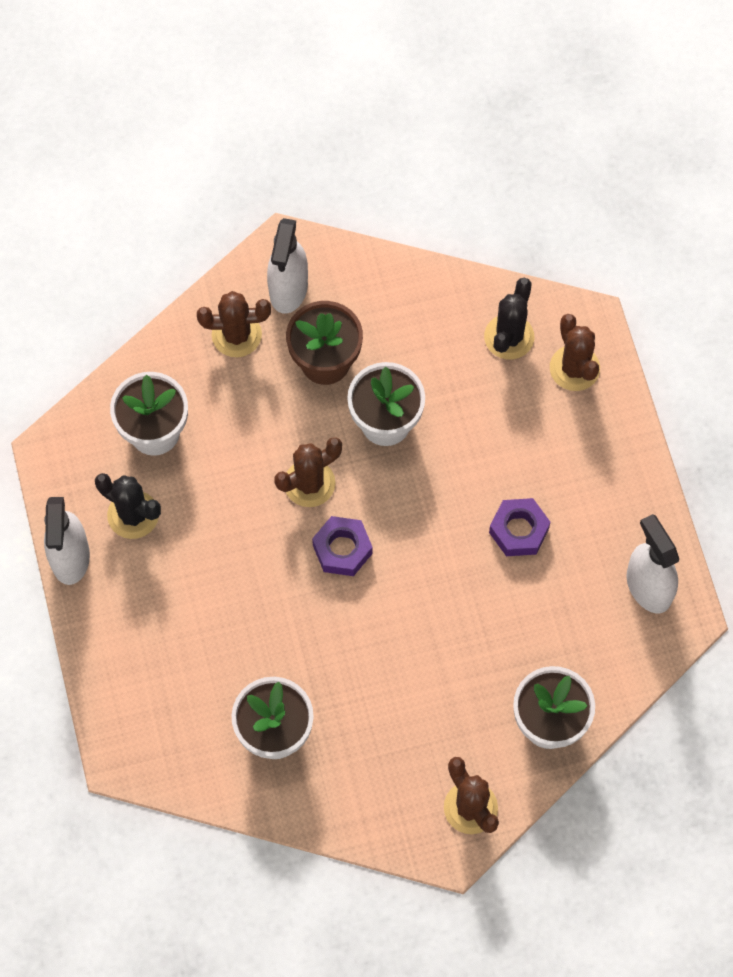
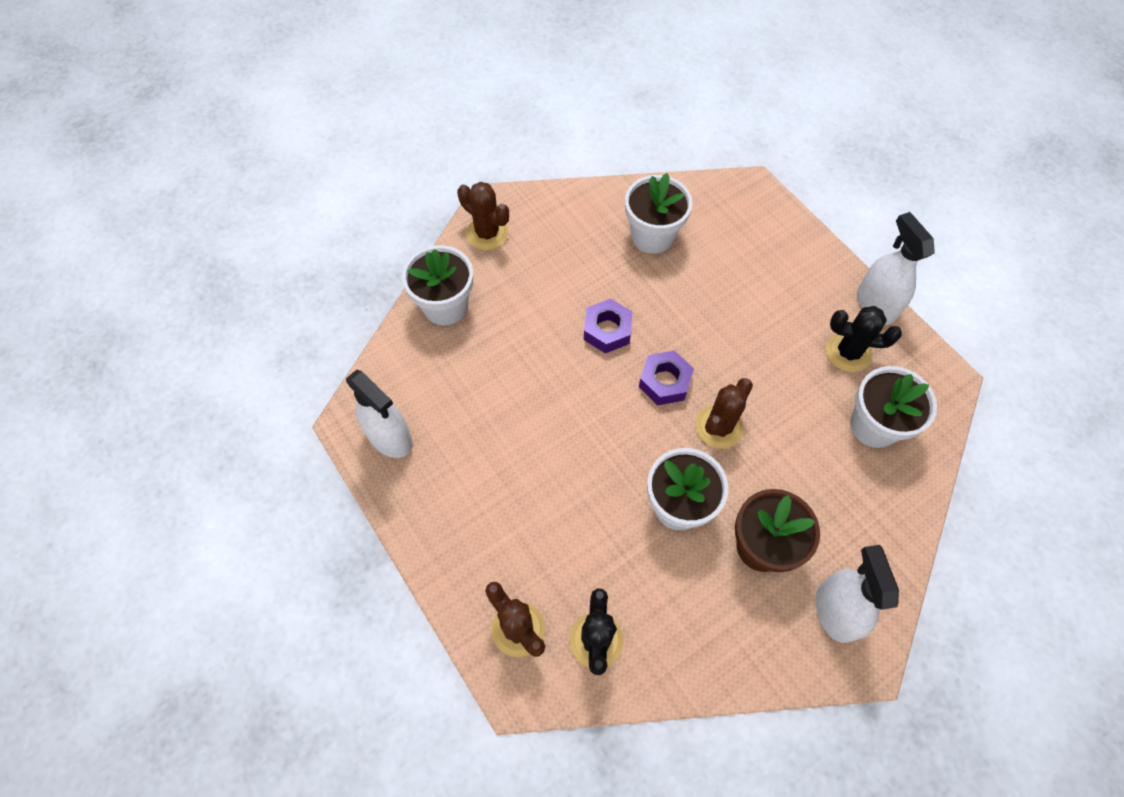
camera: 160 degrees right, 5 degrees down
brown cactus [197,291,271,357] -> none
purple nut [489,498,550,556] -> purple nut moved to [584,299,633,353]

